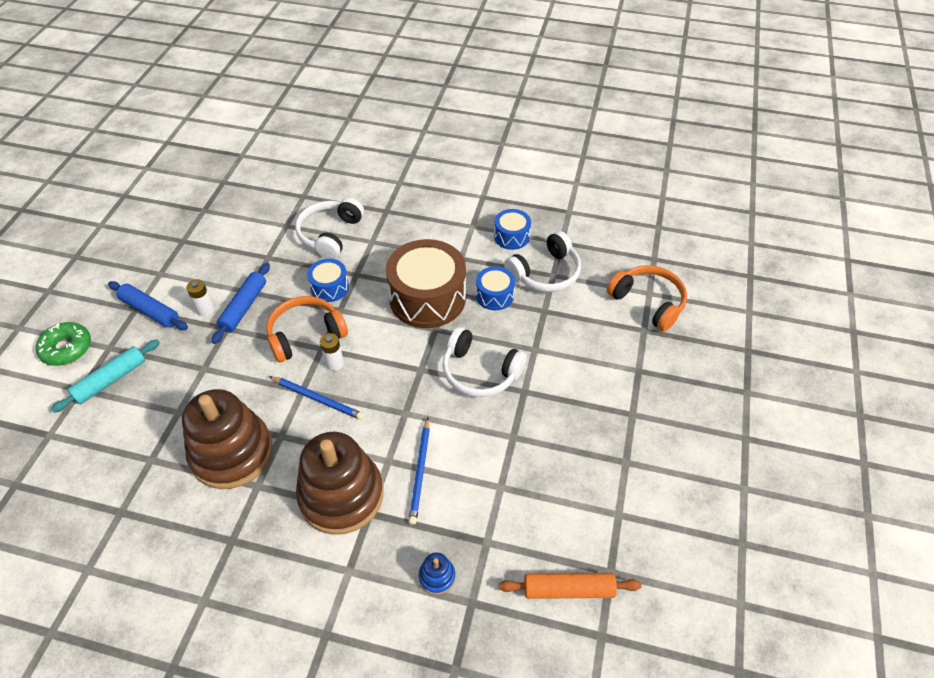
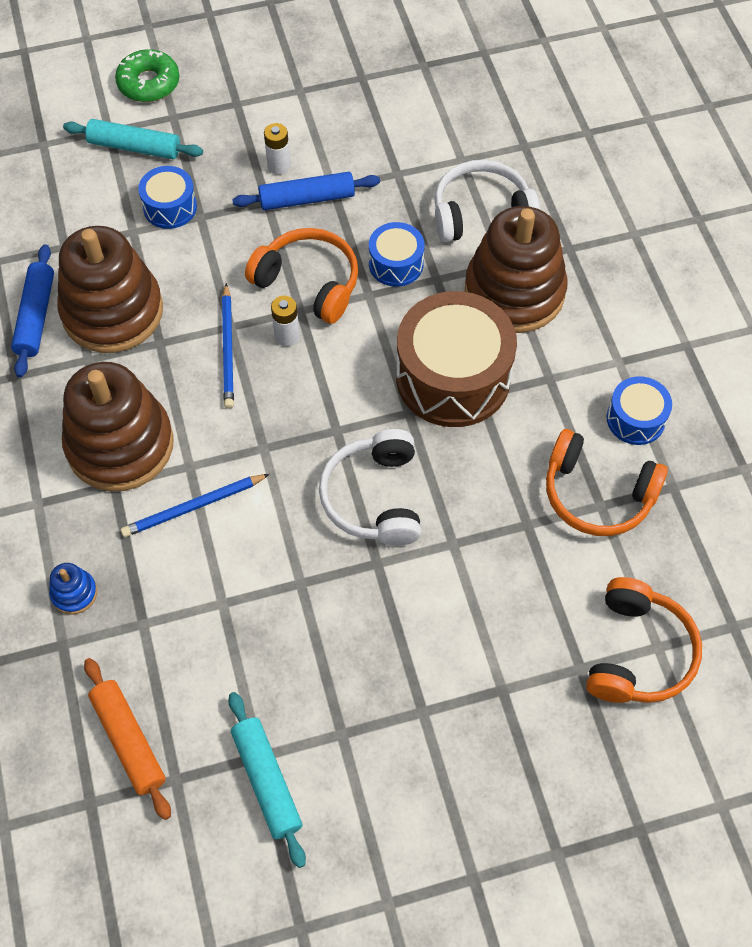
camera: 60 degrees right, 10 degrees up
blue rolling pin [108,281,188,330] -> blue rolling pin moved to [11,244,54,378]
blue drum [476,266,515,310] -> blue drum moved to [138,166,197,229]
white headphones [504,231,581,292] -> orange headphones [546,429,668,536]
none -> turquoise rolling pin [228,692,306,868]
none -> brown stacking toy [465,206,568,333]

